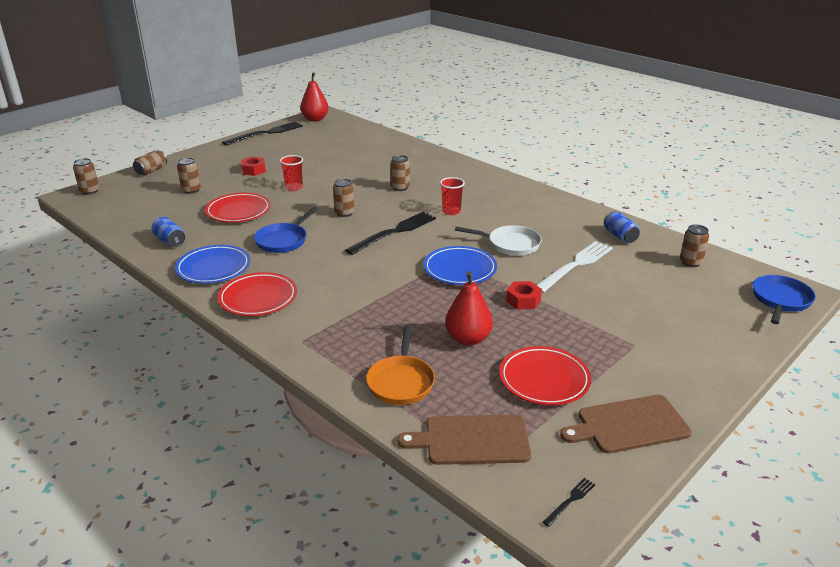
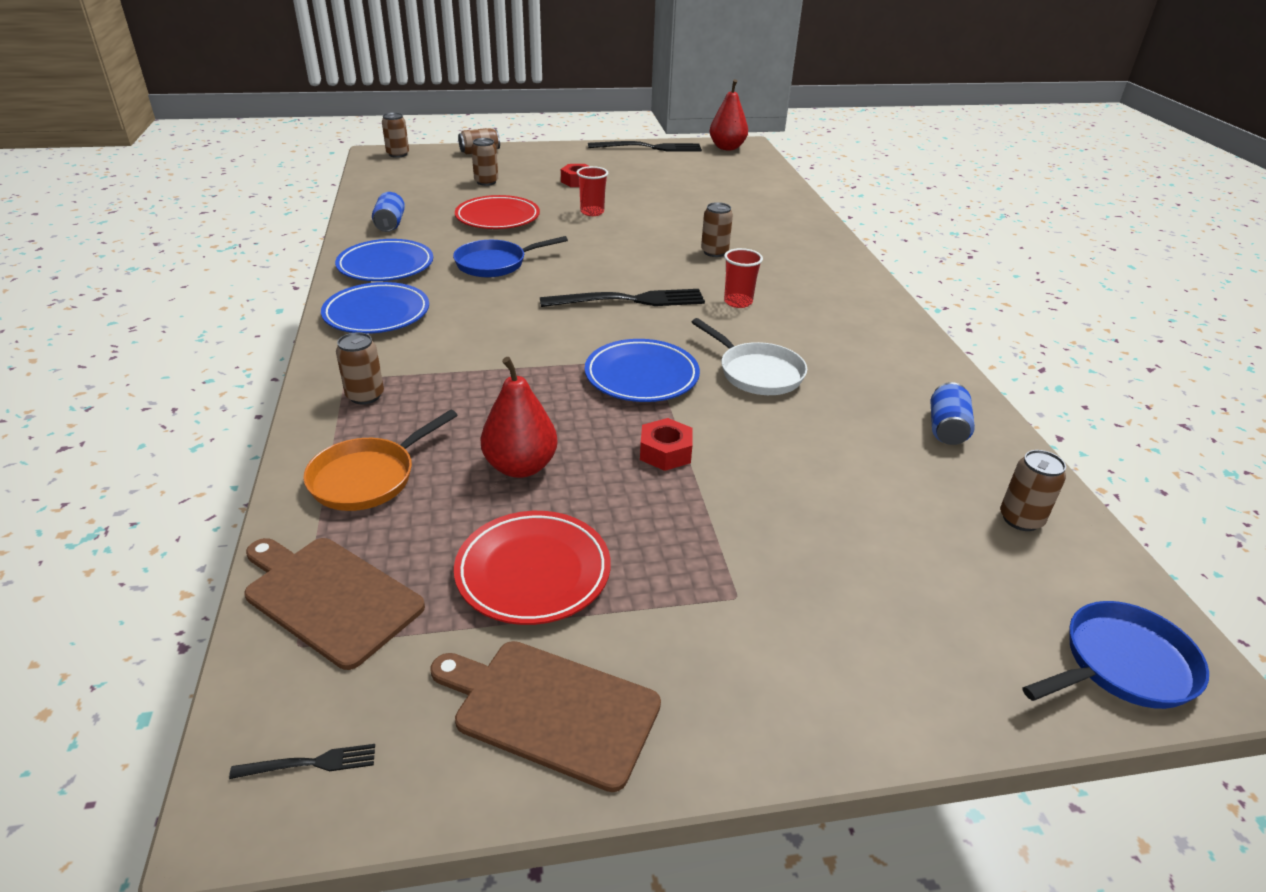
camera: 35 degrees right, 5 degrees up
red plate [218,272,297,316] -> blue plate [321,282,429,334]
brown can [333,179,355,217] -> brown can moved to [336,332,384,405]
white fork [537,241,613,293] -> none

